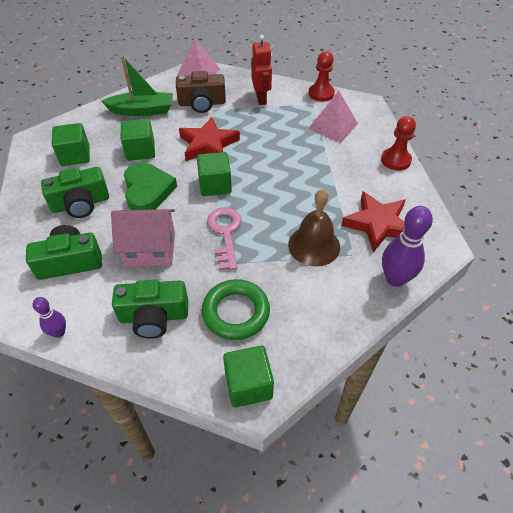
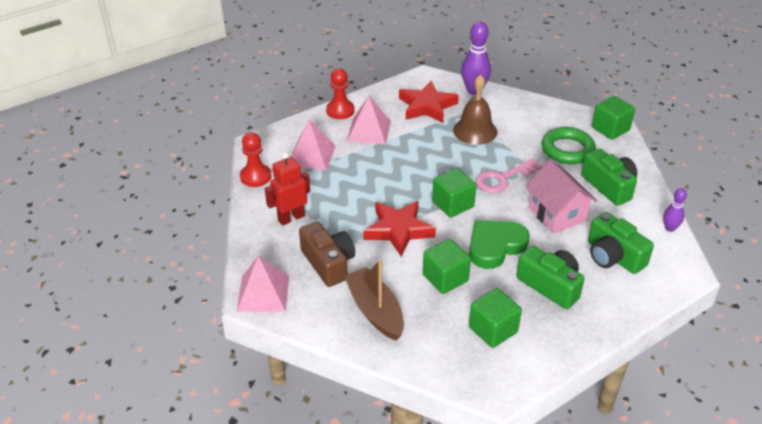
camera: 115 degrees left, 10 degrees down
green boat [101,55,173,116] -> brown boat [344,260,404,341]
none -> pink pyramid [347,95,391,145]

